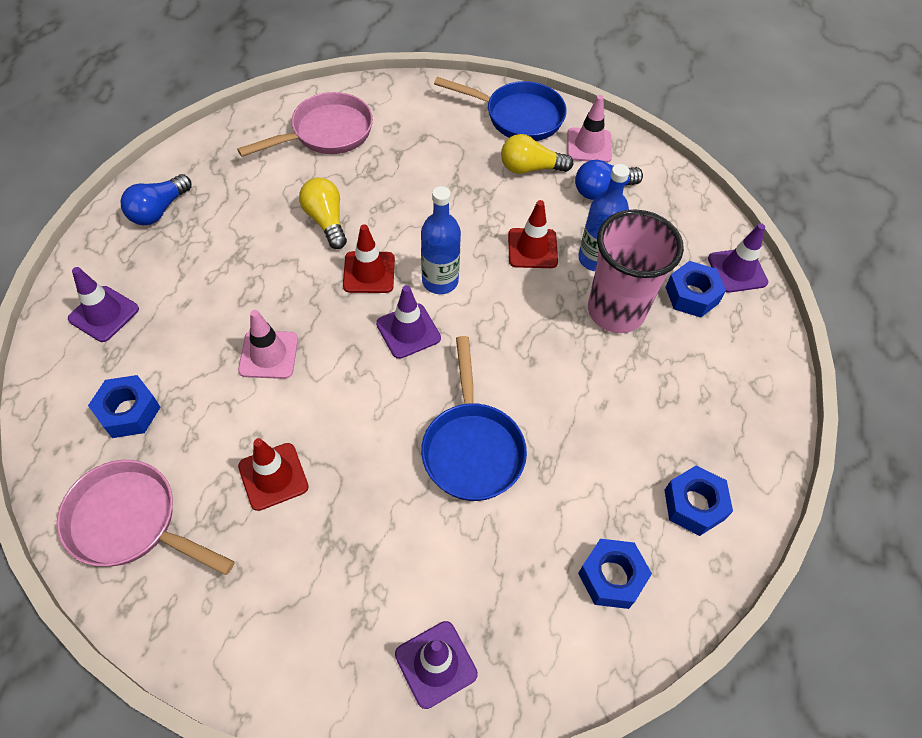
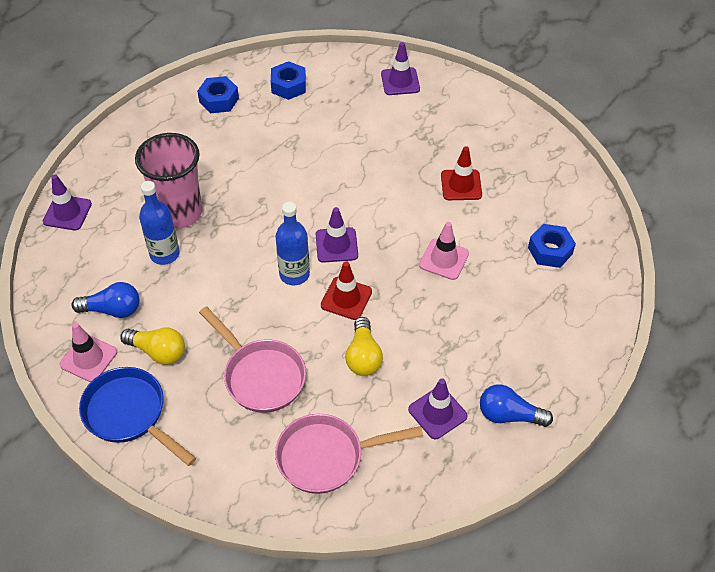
camera: 155 degrees left, 5 degrees down
pink pan [57,460,235,575] -> pink pan moved to [199,306,306,413]
purple traffic cone [68,267,139,342] -> purple traffic cone moved to [408,378,468,439]
blue light bulb [121,174,192,225] -> blue light bulb turned 135 degrees counterclockwise [480,384,553,427]
blue pan [421,336,527,501] -> none
red traffic cone [508,200,558,268] -> none
blue nut [665,261,726,318] -> none

